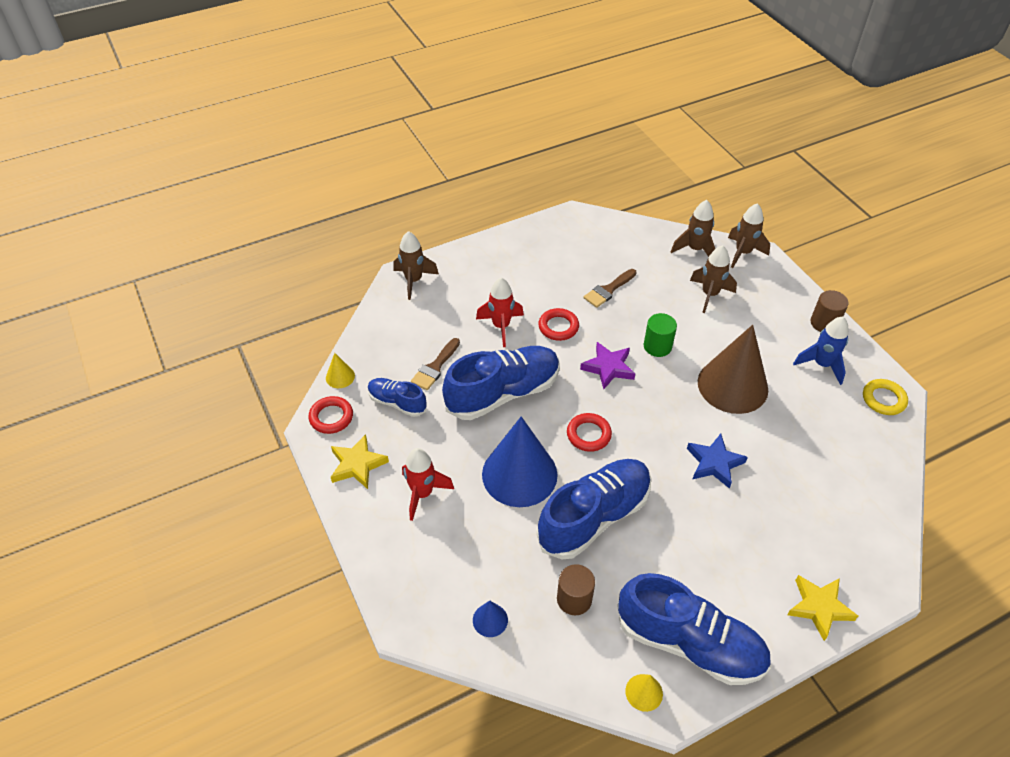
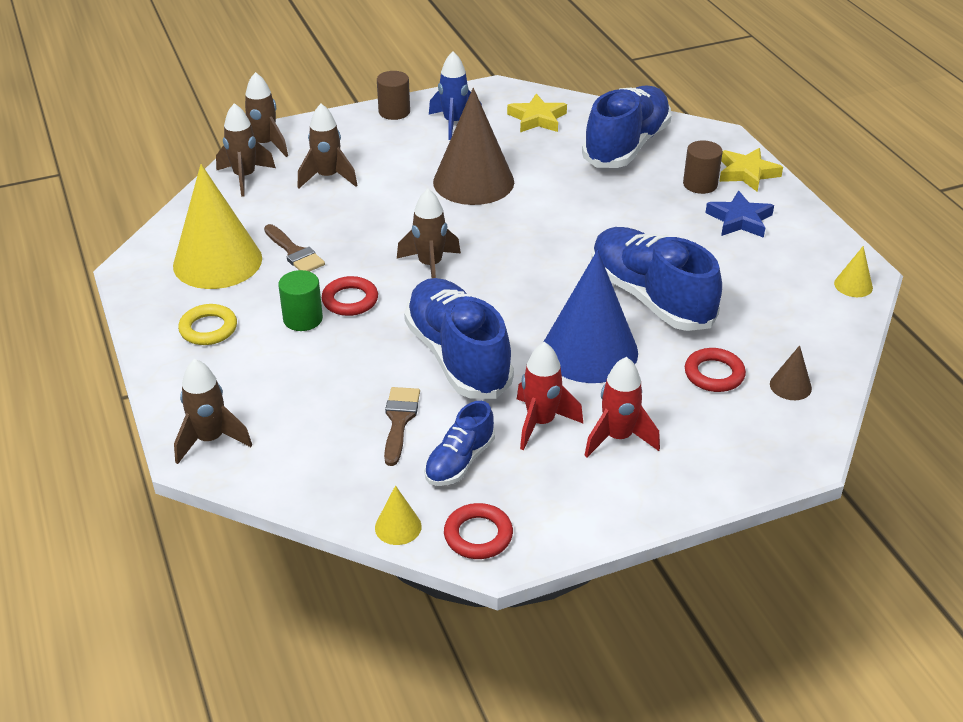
camera: 85 degrees left, 10 degrees down
yellow star [331,434,389,489] -> yellow star moved to [507,94,567,132]
brown brush [411,338,460,390] -> brown brush turned 120 degrees counterclockwise [384,387,420,466]
blue cone [473,600,508,637] -> brown cone [770,345,812,400]
red rocket [476,278,524,347] -> red rocket moved to [517,342,584,450]
brown cylinder [557,564,595,615] -> brown cylinder moved to [683,140,723,194]
red ring [567,413,612,452] -> red ring moved to [685,348,746,392]
purple star [580,342,635,389] -> brown rocket [397,189,461,278]
blue shoe [617,573,771,685] -> blue shoe moved to [582,85,671,168]
green cylinder [644,313,677,357] -> green cylinder moved to [278,270,323,331]
blue star [687,434,748,489] -> blue star moved to [705,191,774,238]
yellow ring [863,379,908,415] -> yellow ring moved to [178,304,237,345]
none -> yellow cone [173,164,262,289]

